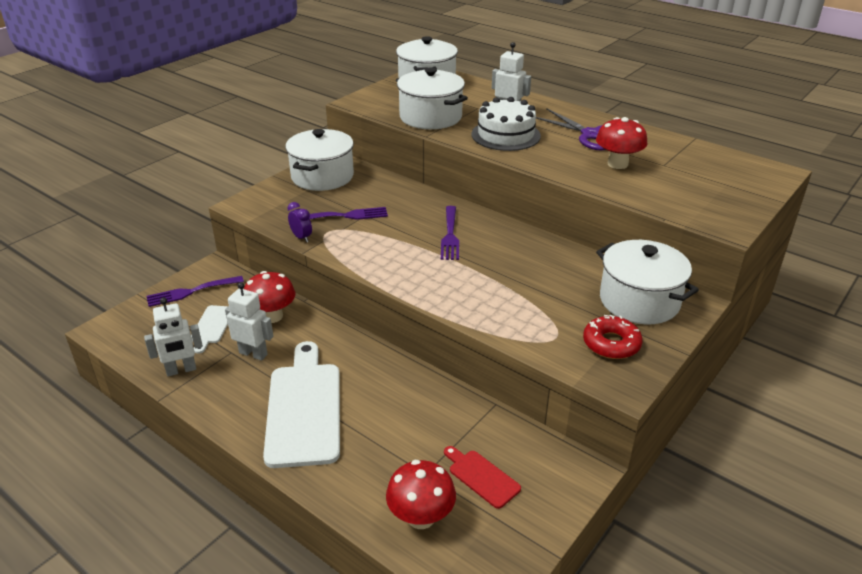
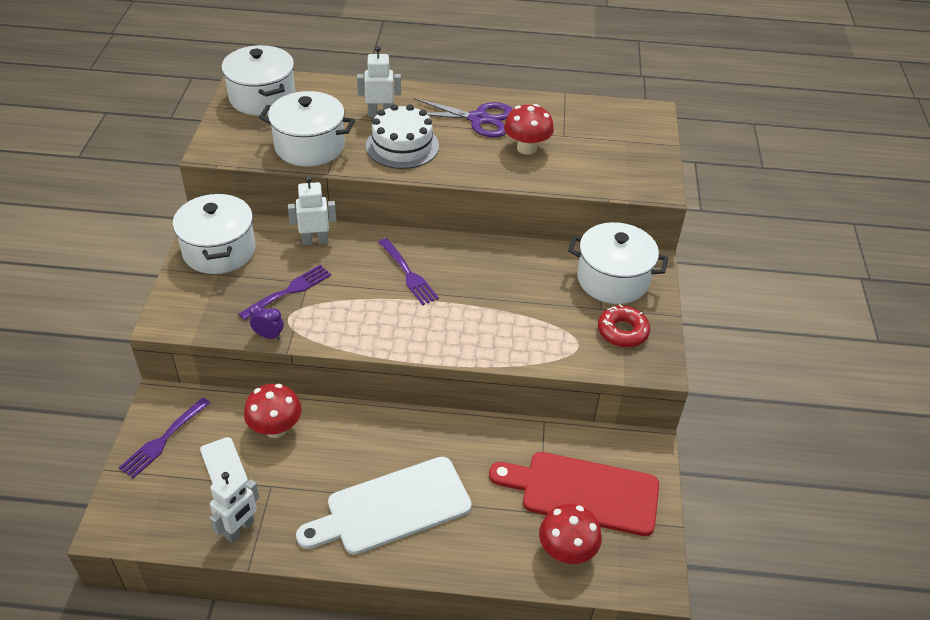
camera: 35 degrees left, 10 degrees up
white robot [225,282,274,361] -> white robot moved to [288,176,337,245]
white cutting board [263,341,340,468] -> white cutting board turned 75 degrees counterclockwise [296,457,472,555]
red cutting board [444,446,521,509] -> red cutting board [489,452,659,536], size x2.11

